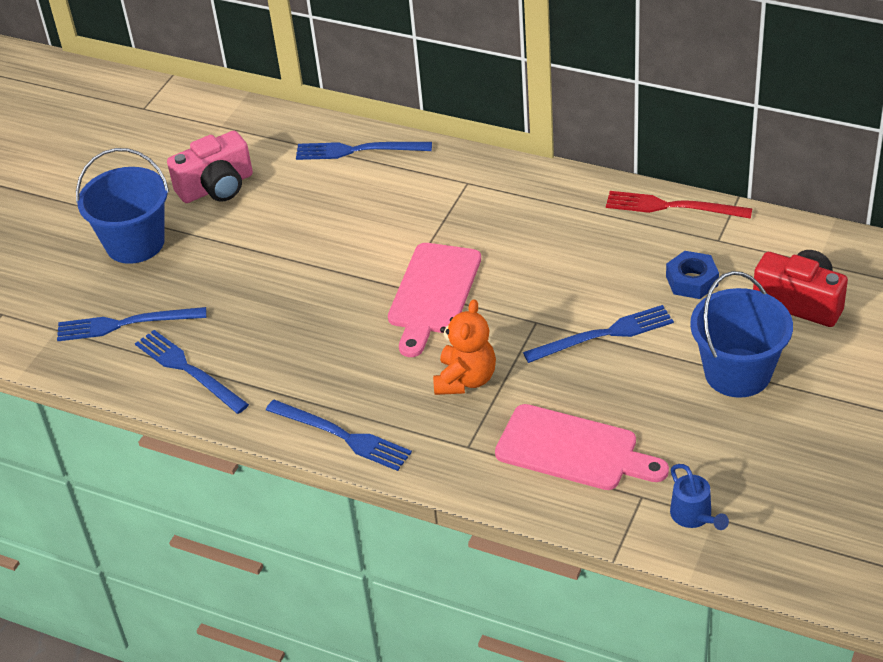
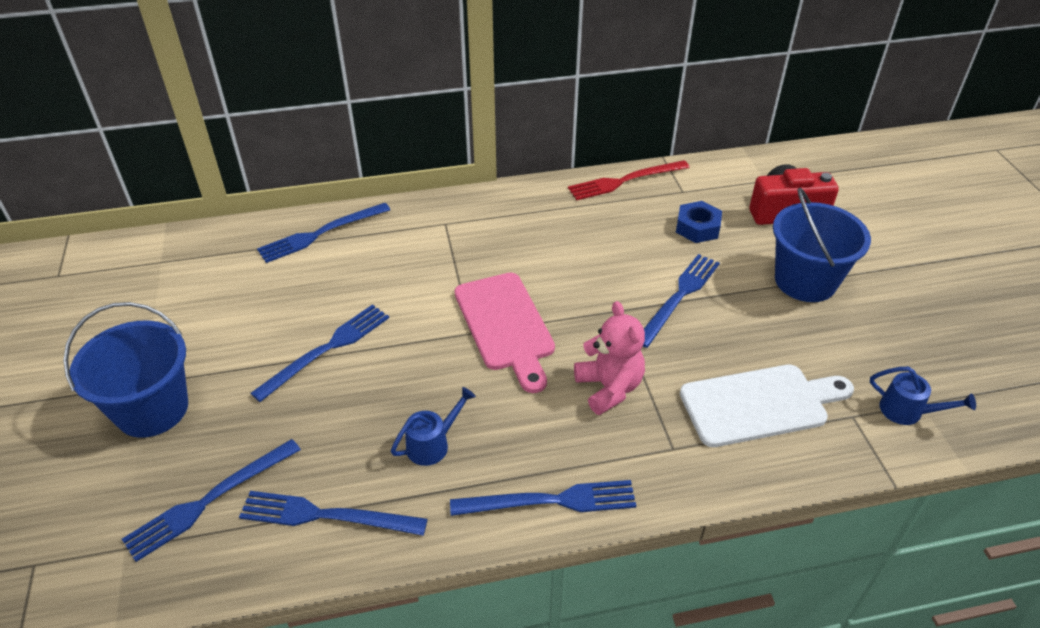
camera: 40 degrees left, 0 degrees up
pink camera [167,131,253,203] -> none
orange teddy bear [433,299,496,395] -> pink teddy bear [574,301,645,415]
pink cutting board [495,404,669,490] -> white cutting board [680,365,854,447]
none -> blue fork [251,304,389,402]
none -> blue watering can [391,387,476,466]

